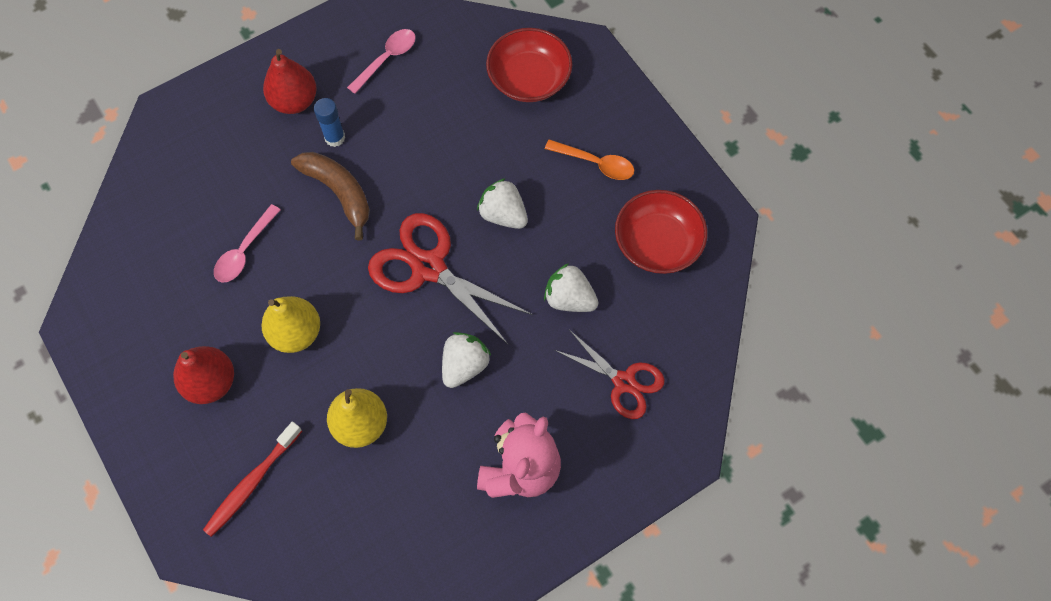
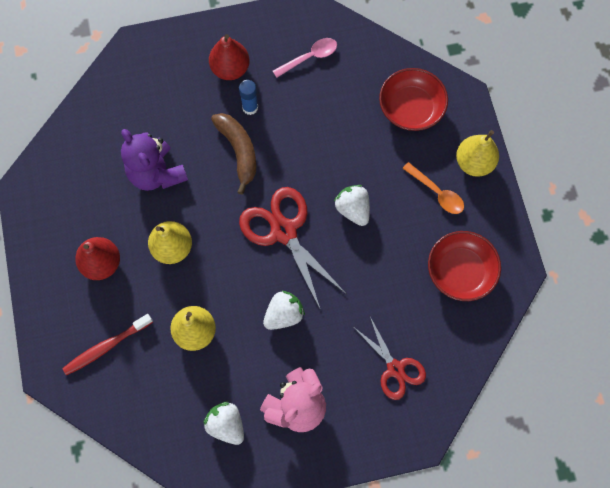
camera: 20 degrees right, 5 degrees up
pink spoon [214,204,281,283] -> purple teddy bear [121,129,188,191]
white strawberry [544,263,598,312] -> white strawberry moved to [203,402,244,445]
none -> yellow pear [456,130,499,177]

